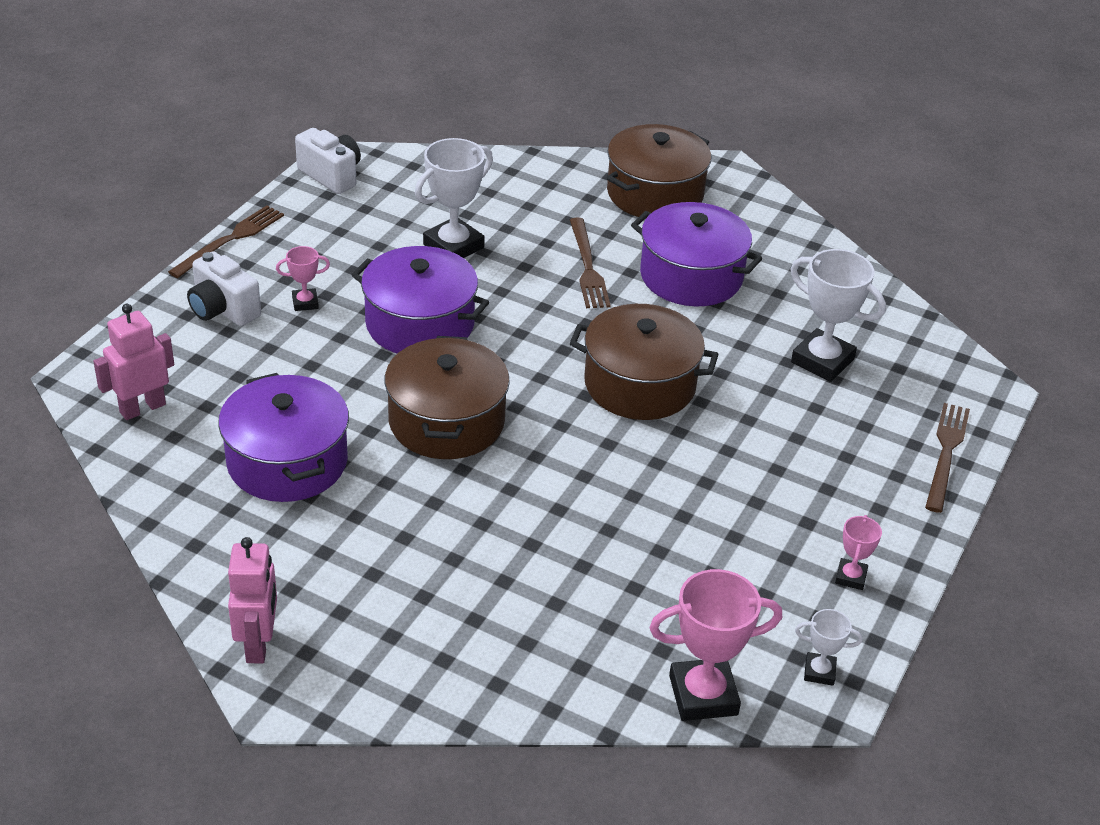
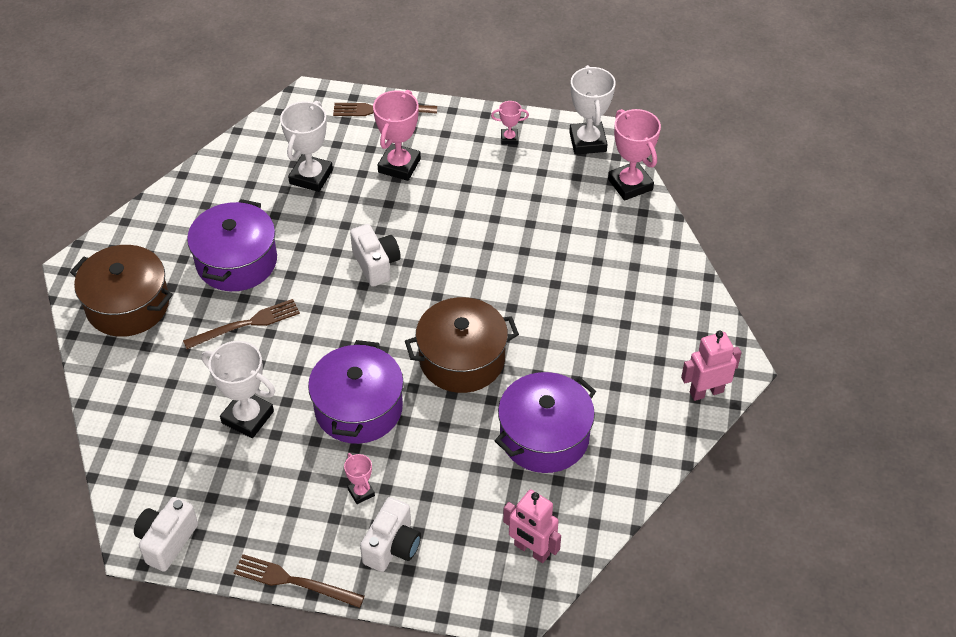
camera: 105 degrees left, 10 degrees up
brown pot [570,304,719,420] -> white camera [350,224,401,287]
white trophy [795,609,863,686] -> white trophy [569,65,616,155], size x1.94
none -> pink trophy [373,90,421,181]

